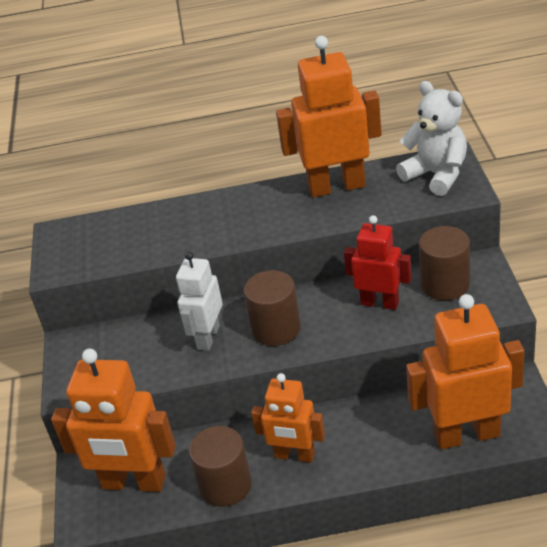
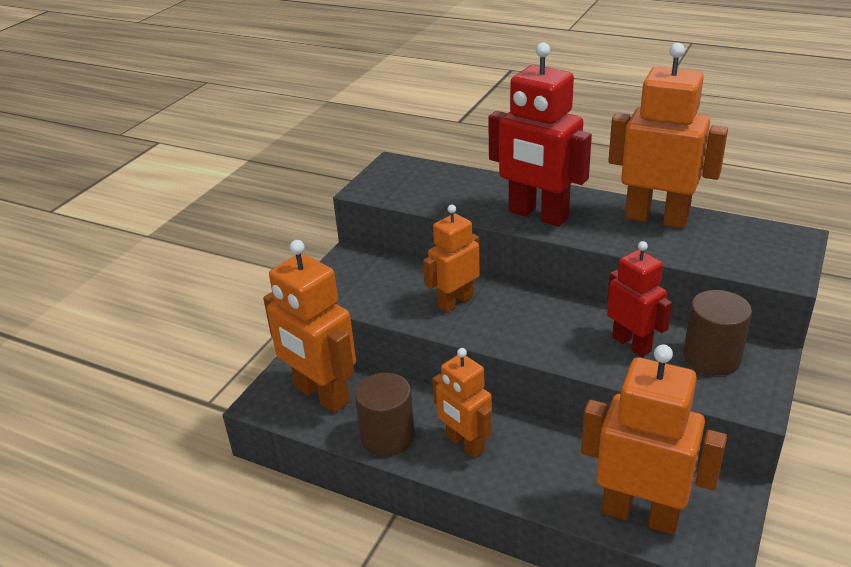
camera: 30 degrees right, 5 degrees down
white robot [176,252,223,351] -> orange robot [423,205,480,313]
brown cylinder [244,270,301,346] -> none
white teddy bear [396,81,467,196] -> none
none -> red robot [488,42,592,227]

